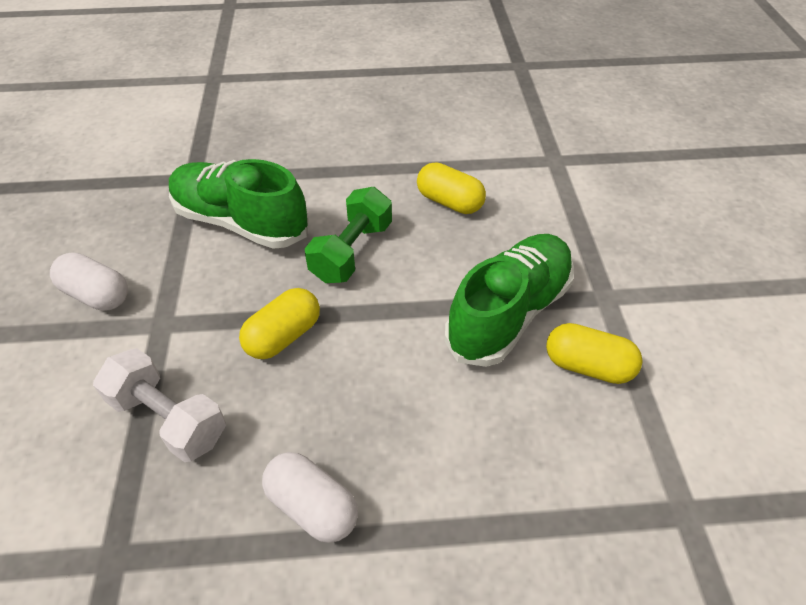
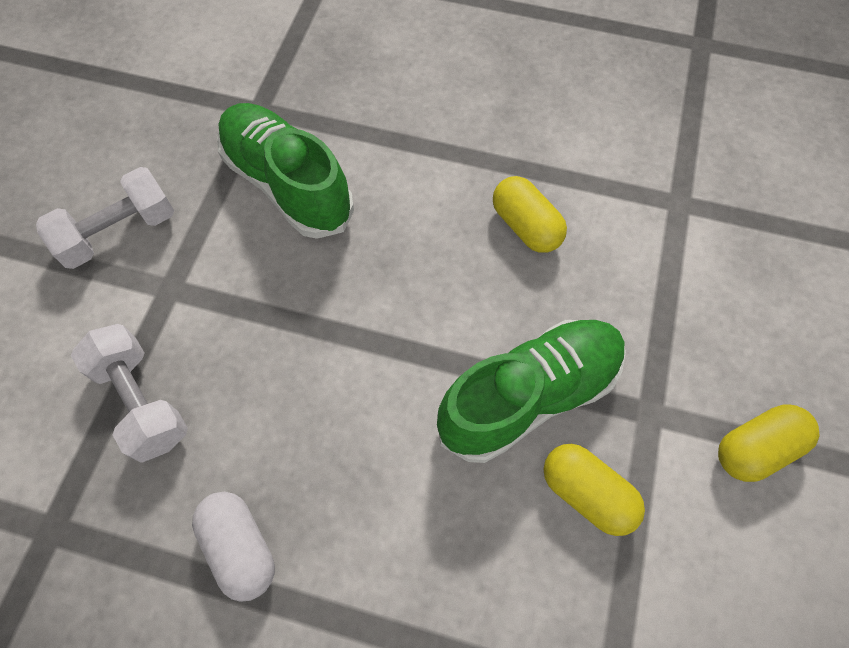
camera: 20 degrees right, 15 degrees up
white capsule [50,252,128,311] -> white dumbbell [36,167,174,269]
yellow capsule [239,288,320,359] -> yellow capsule moved to [718,404,820,482]
green dumbbell [305,187,392,283] -> none

